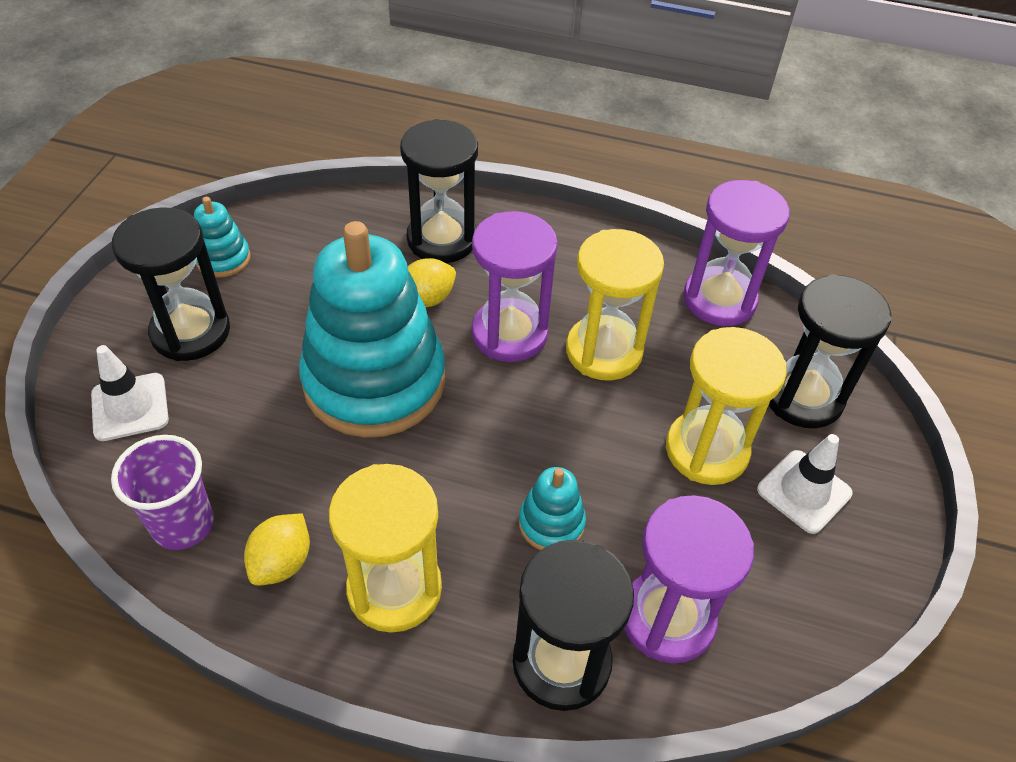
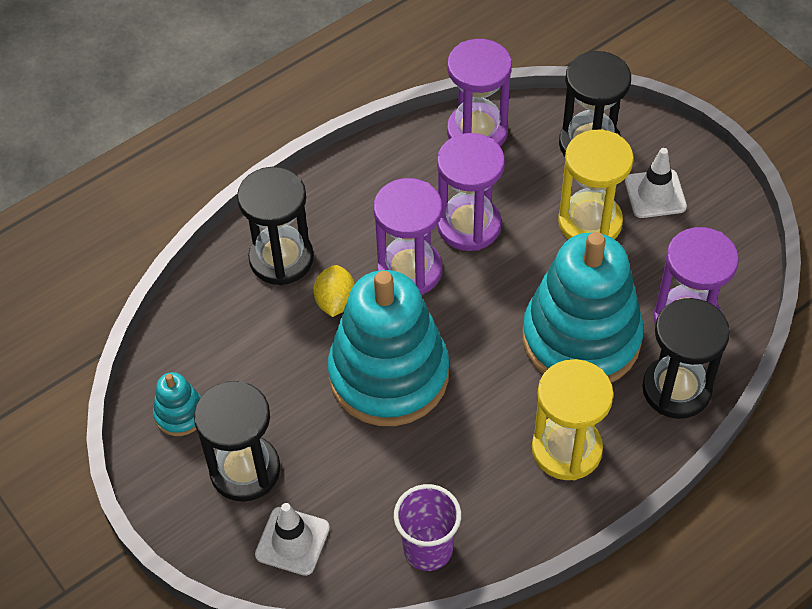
camera: 50 degrees left, 5 degrees up
yellow lemon [244,513,310,586] -> none
turquoise stacking toy [519,467,586,550] -> turquoise stacking toy [523,232,644,383], size x2.37
yellow hourglass [566,229,664,381] -> purple hourglass [437,133,505,251]

